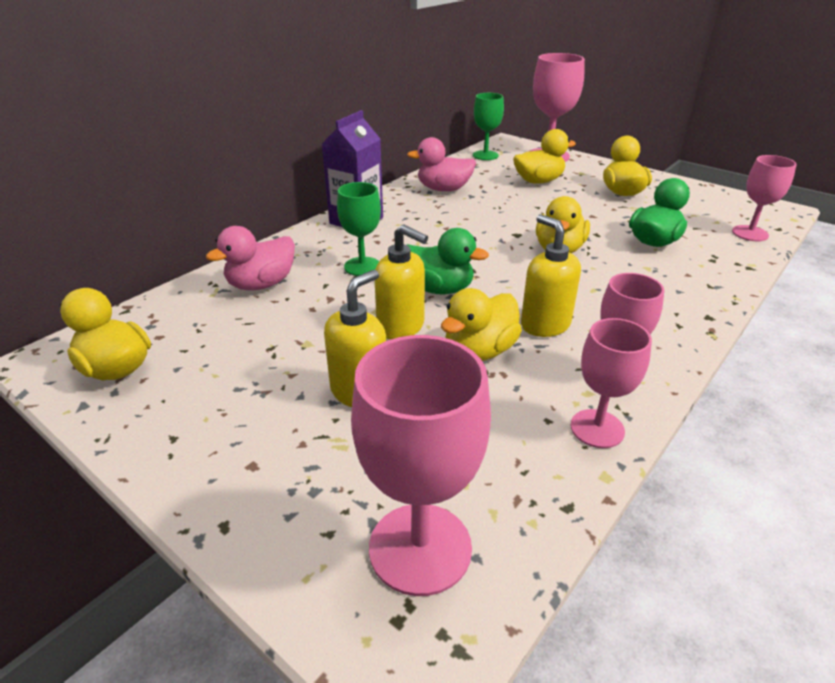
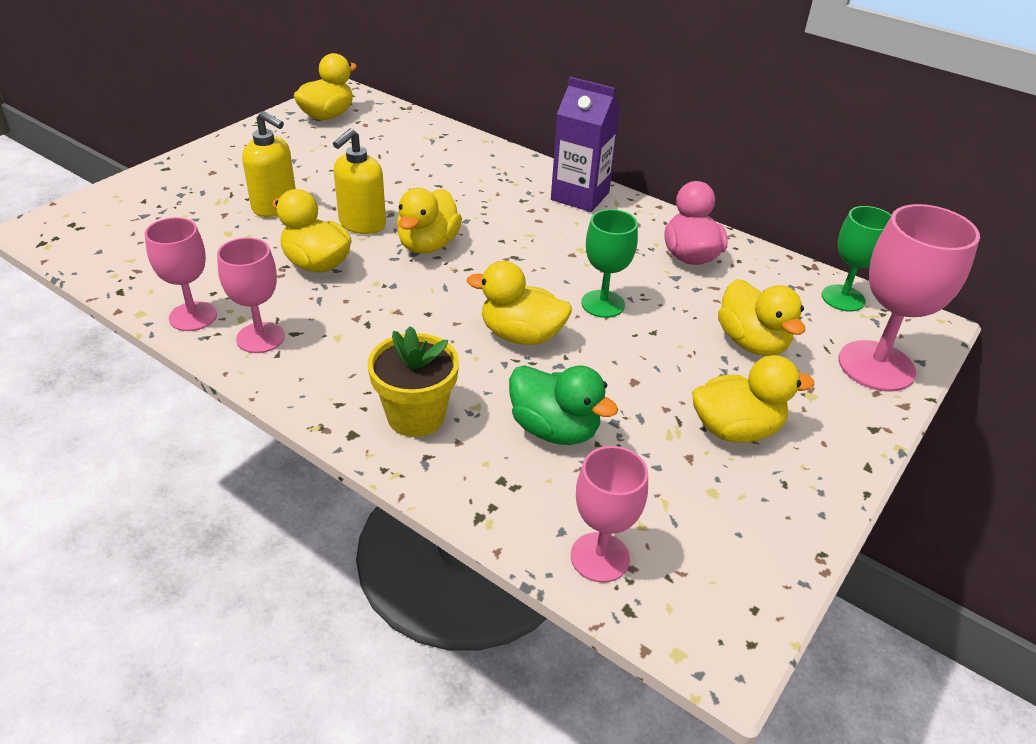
camera: 85 degrees right, 5 degrees up
pink duck [206,226,295,290] -> none
green goblet [337,182,381,276] -> green goblet moved to [581,209,638,318]
pink goblet [351,335,491,596] -> none
green duck [407,228,489,294] -> yellow duck [397,188,462,254]
yellow soap dispenser [521,214,581,337] -> none
none -> yellow flower pot [368,326,459,437]

